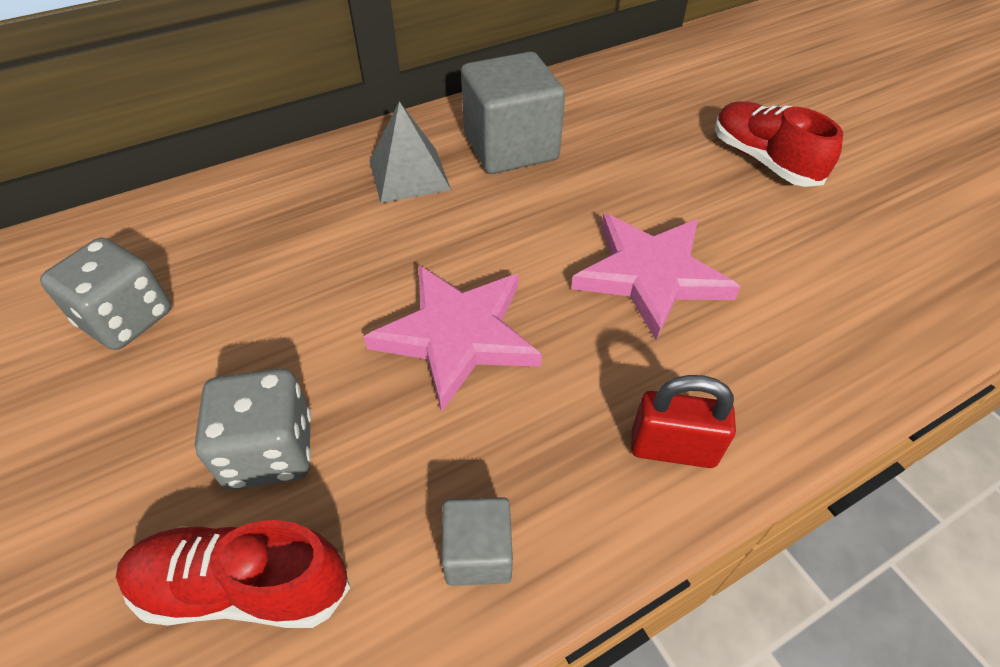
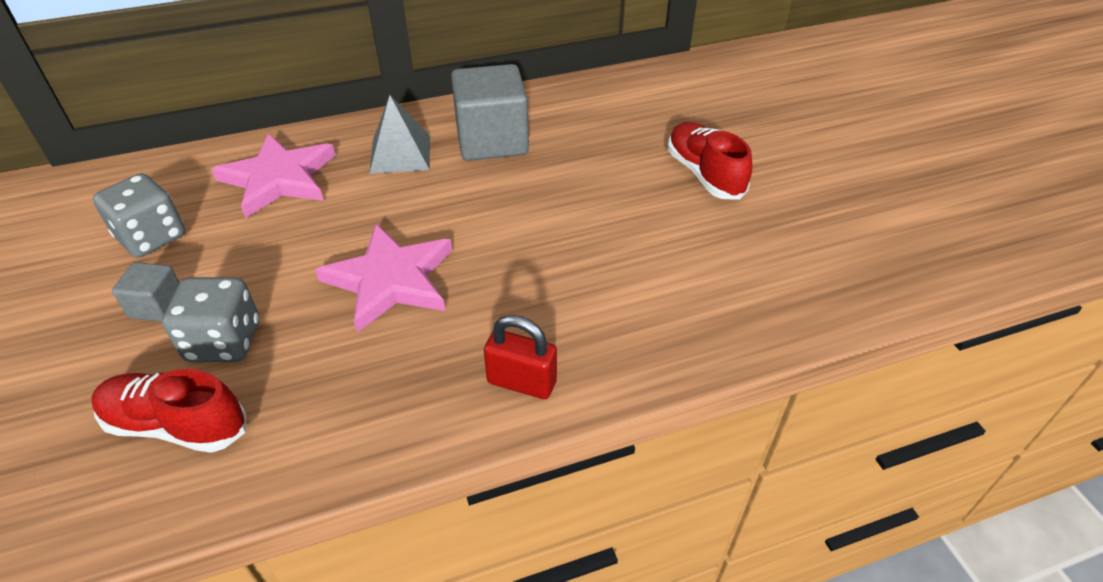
camera: 10 degrees right, 5 degrees down
grey cube [442,497,513,586] -> grey cube moved to [112,262,180,322]
pink star [571,214,741,340] -> pink star moved to [211,134,335,218]

